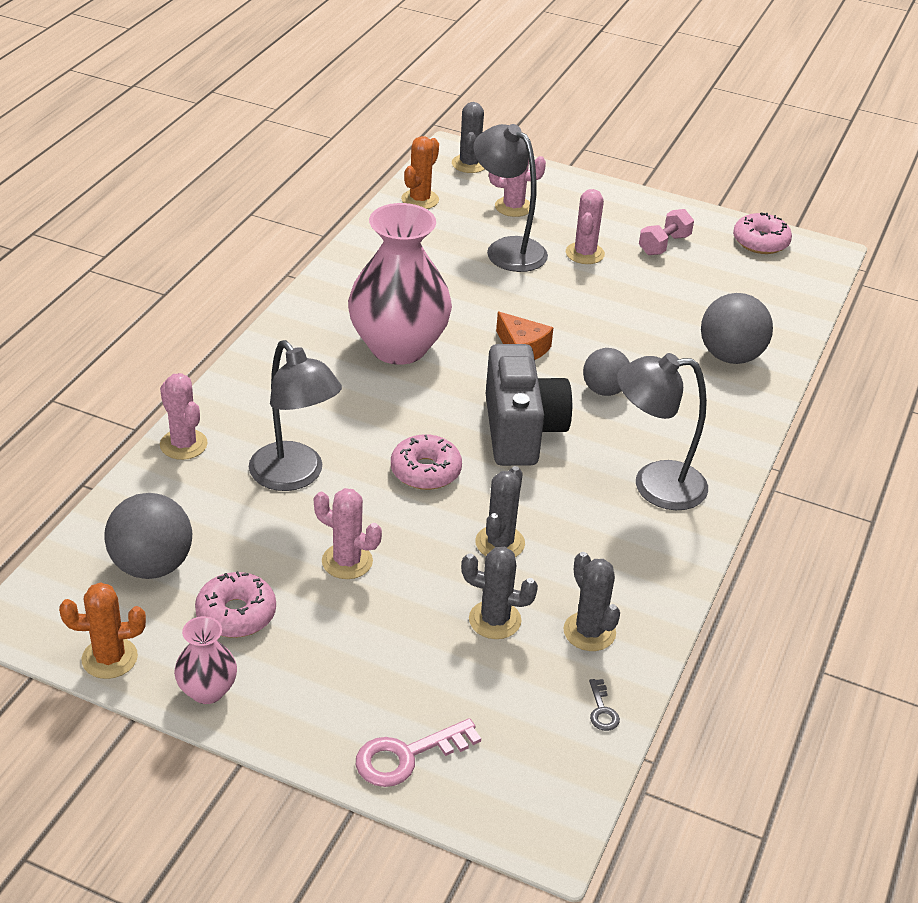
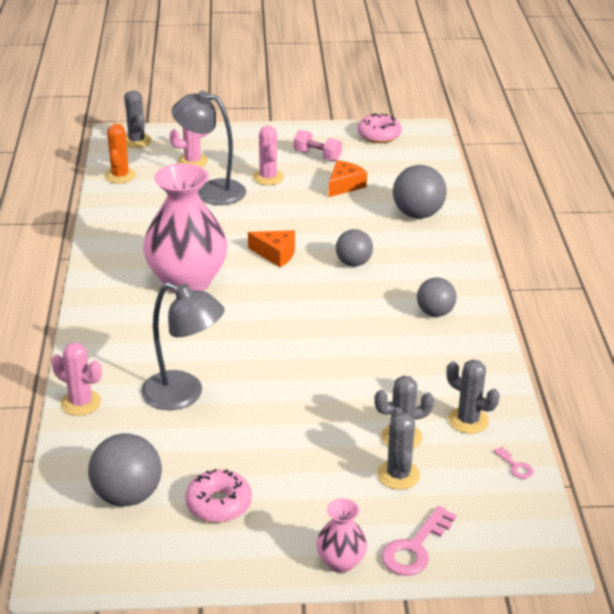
camera: 25 degrees left, 5 degrees down
orange cactus [59,582,146,679] -> none
pink vase [174,616,237,704] -> pink vase moved to [316,498,367,573]
pink cactus [314,488,382,579] -> none
pink donut [391,434,462,490] -> none
grey cactus [475,466,525,557] -> grey cactus moved to [378,407,420,490]
grey camera [486,344,572,466] -> none
grey key [589,679,620,731] -> pink key [493,447,534,479]
grey lamp [617,353,708,510] -> grey ball [417,278,456,317]
pink dumbbell [639,209,694,255] -> pink dumbbell turned 75 degrees counterclockwise [294,130,342,161]
none -> orange cheese [329,160,367,197]

